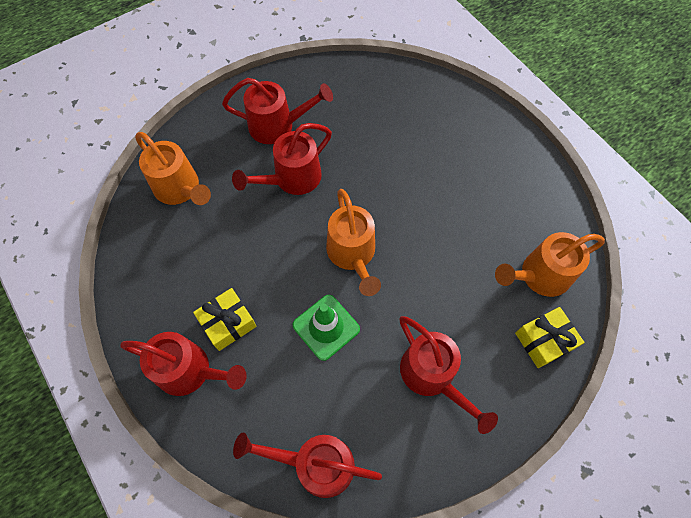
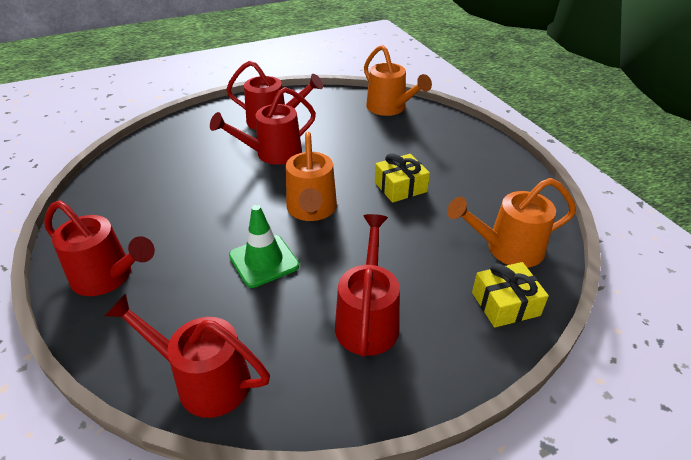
camera: 10 degrees right, 25 degrees down
orange watering can [135,132,211,205] -> orange watering can moved to [364,45,432,116]
yellow gift [193,288,257,351] -> yellow gift moved to [375,153,430,203]
red watering can [400,316,498,434] -> red watering can turned 150 degrees counterclockwise [335,214,400,356]

